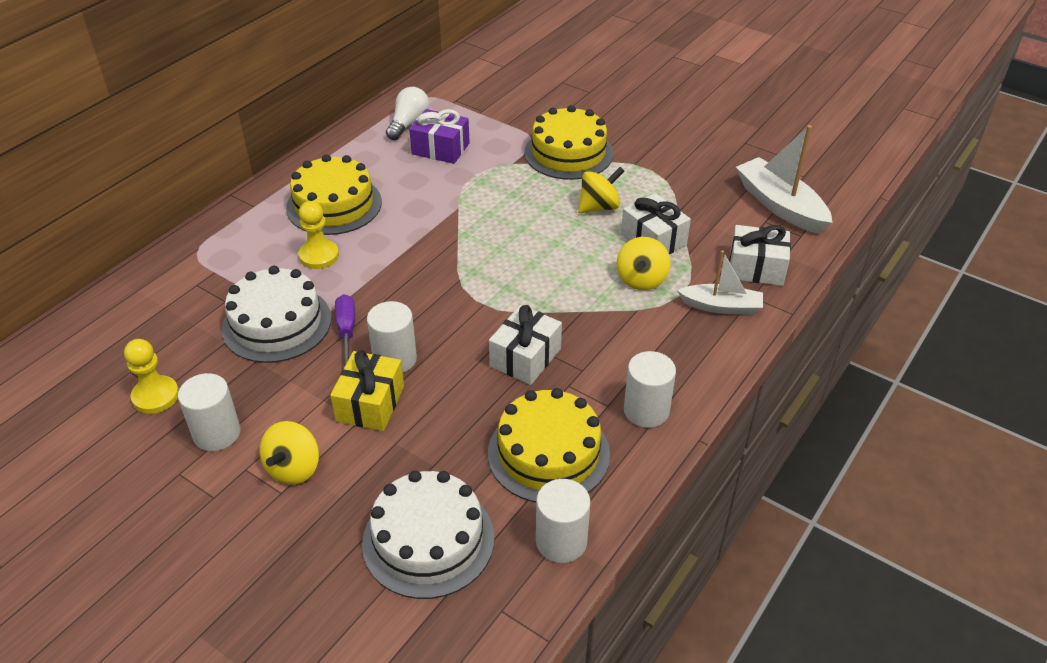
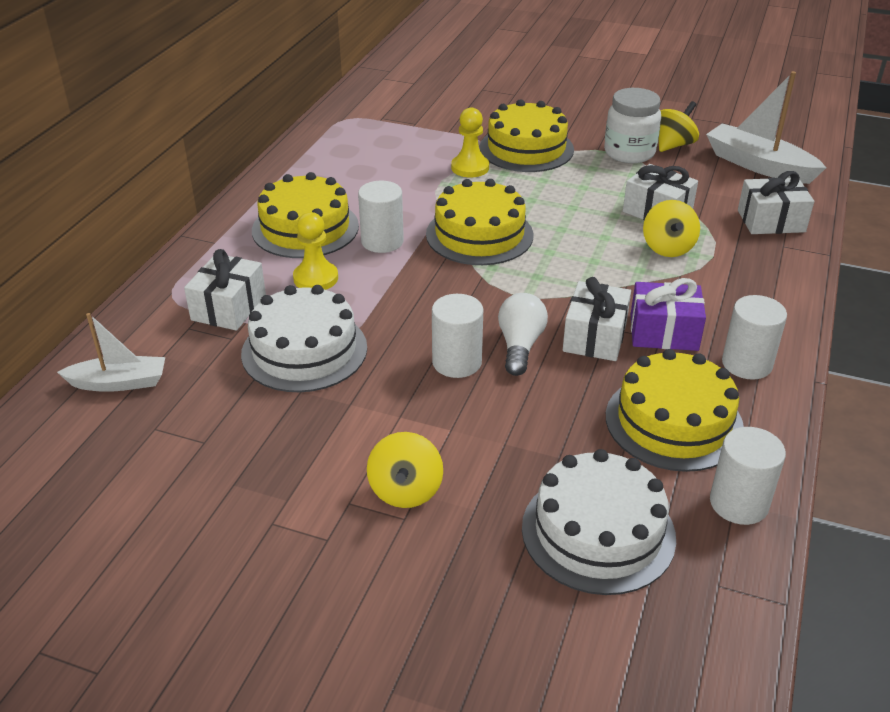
camera: 15 degrees left, 5 degrees down
yellow pawn [124,339,179,414] -> yellow pawn moved to [451,108,489,178]
white cylinder [178,373,240,451] -> white cylinder moved to [358,181,404,253]
yellow gift [330,350,404,431] -> none
purple screwdriver [335,294,355,368] -> none
white light bulb [386,87,430,140] -> white light bulb moved to [498,293,548,376]
purple gift [409,109,470,164] -> purple gift moved to [631,278,706,351]
yellow spinning top [578,167,624,213] -> yellow spinning top moved to [659,101,699,152]
white boat [677,250,763,315] -> white boat moved to [57,313,165,392]
none -> white gift [184,249,266,331]
none -> yellow cake [426,179,533,265]
none -> white jar [604,88,661,163]

